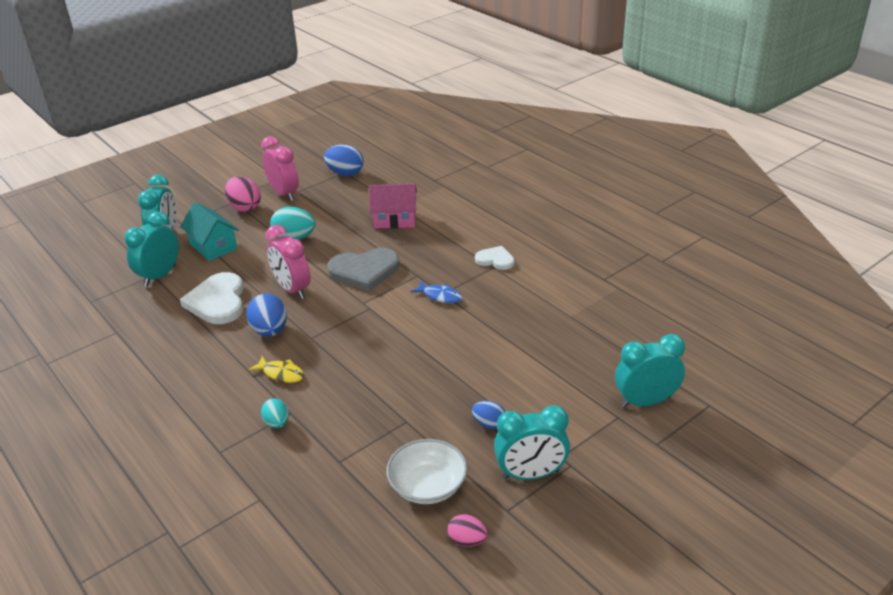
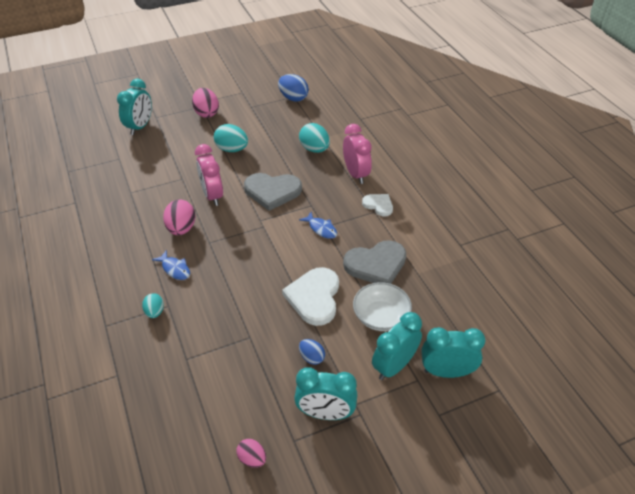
camera: 15 degrees right, 10 degrees up
turquoise clock [125,212,179,287] -> turquoise clock moved to [372,312,422,380]
turquoise house [180,202,239,261] -> none
white heart [180,272,244,324] -> white heart moved to [282,267,339,326]
blue egg [246,294,287,337] -> pink egg [163,199,196,235]
yellow fish [248,356,304,383] -> blue fish [152,250,190,280]
pink clock [261,136,299,201] -> pink clock moved to [343,124,372,184]
pink house [369,184,417,228] -> turquoise egg [299,123,330,153]
white bowl [386,439,467,504] -> white bowl moved to [353,282,412,331]
none -> grey heart [343,240,406,284]

